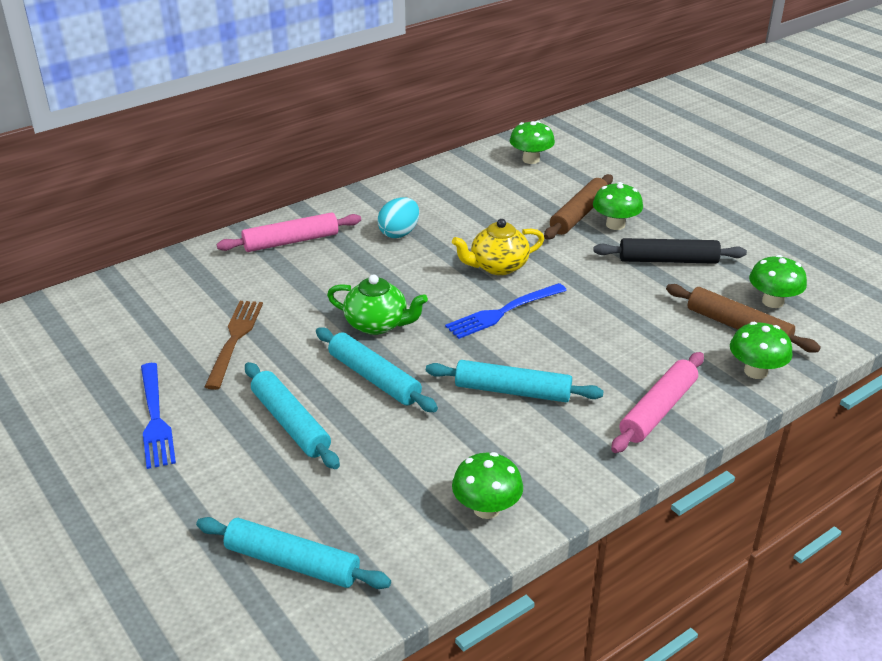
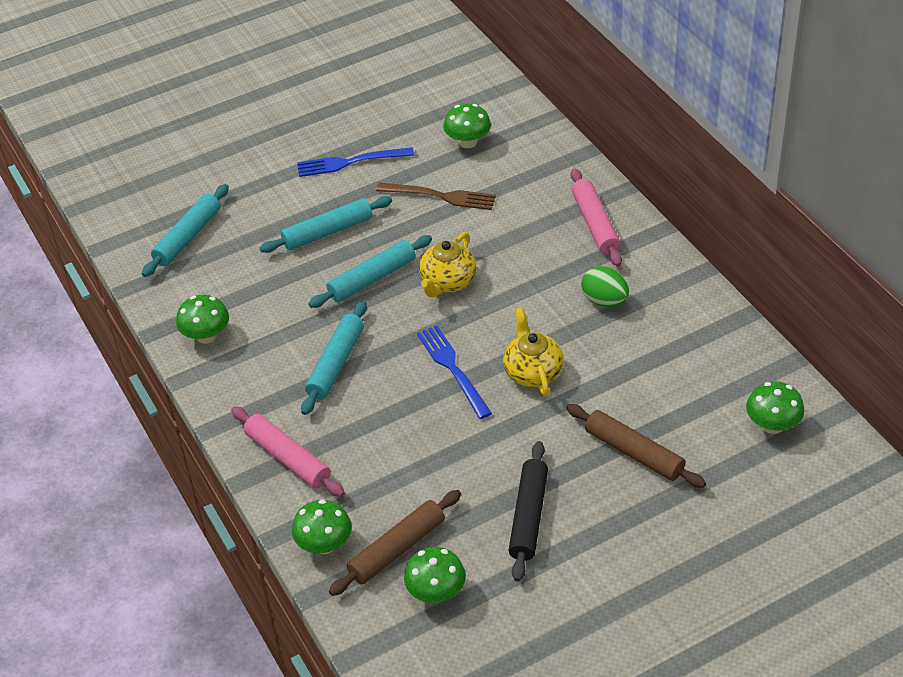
camera: 100 degrees right, 10 degrees up
green teapot [327,274,428,335] -> yellow teapot [419,232,477,297]
turquoise egg [377,197,419,238] -> green egg [581,266,629,307]
green mushroom [593,182,643,230] -> green mushroom moved to [443,104,491,148]

